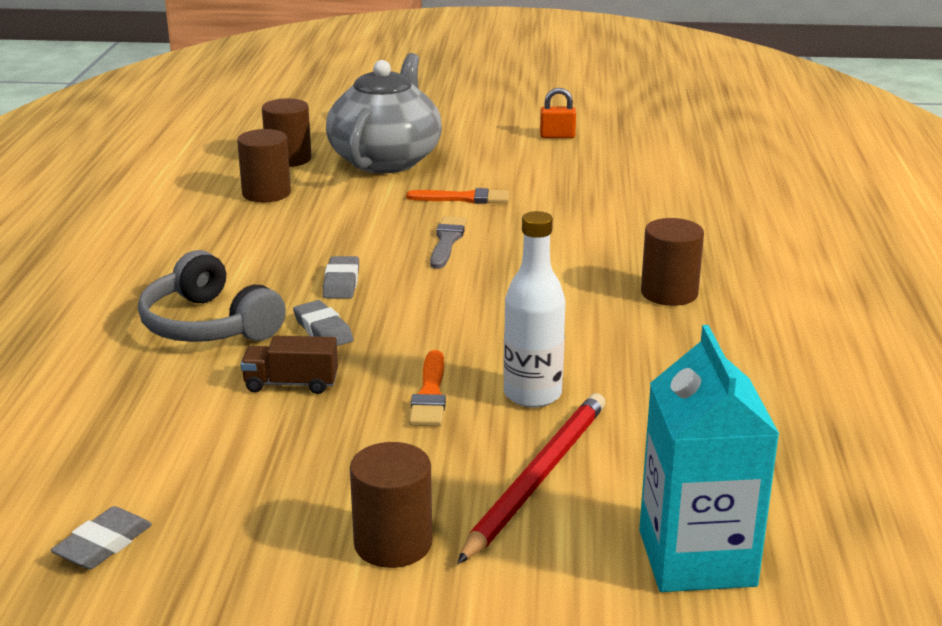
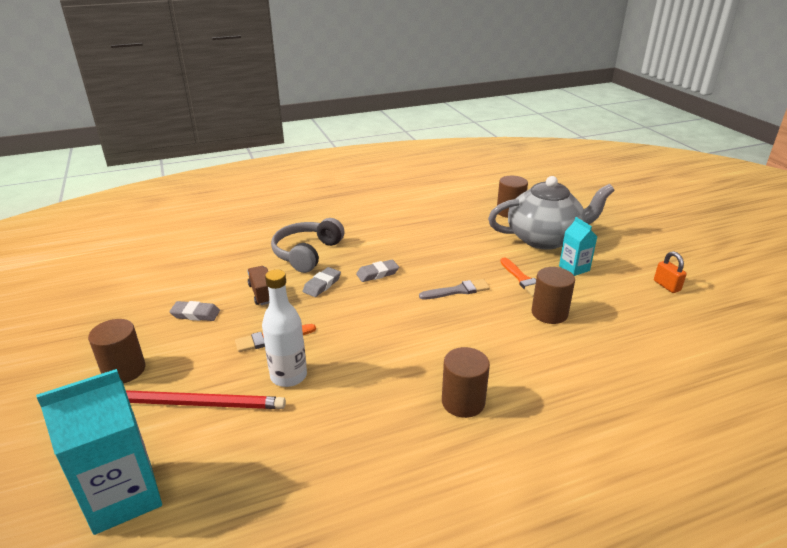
camera: 65 degrees right, 5 degrees up
grey eraser [51,506,152,569] -> grey eraser moved to [169,301,220,321]
brown cylinder [237,129,291,203] -> brown cylinder moved to [532,267,575,324]
none -> turquoise carton [559,217,597,276]

